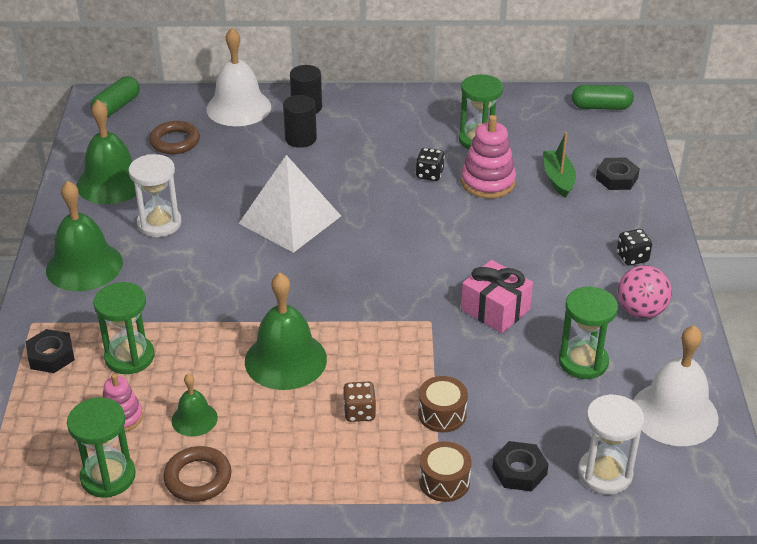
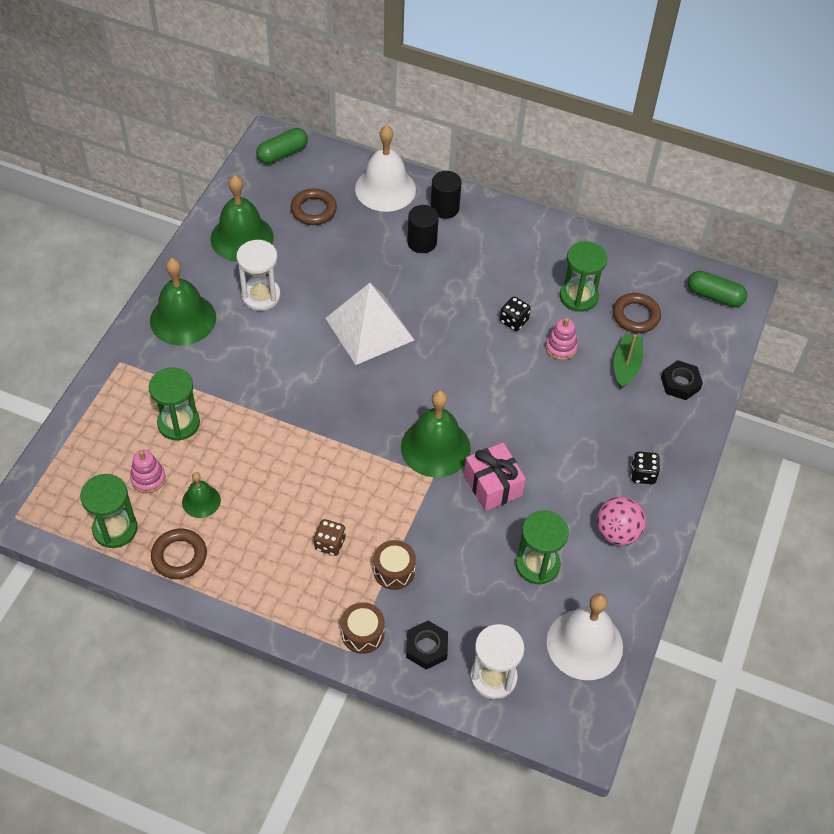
camera: 20 degrees right, 15 degrees up
black nut [26,329,75,373] -> none
green bell [245,273,327,390] -> green bell moved to [401,390,471,478]
pink stacking toy [461,115,516,199] -> pink stacking toy [545,318,578,360], size x0.62
none -> brown ring [613,293,661,333]

